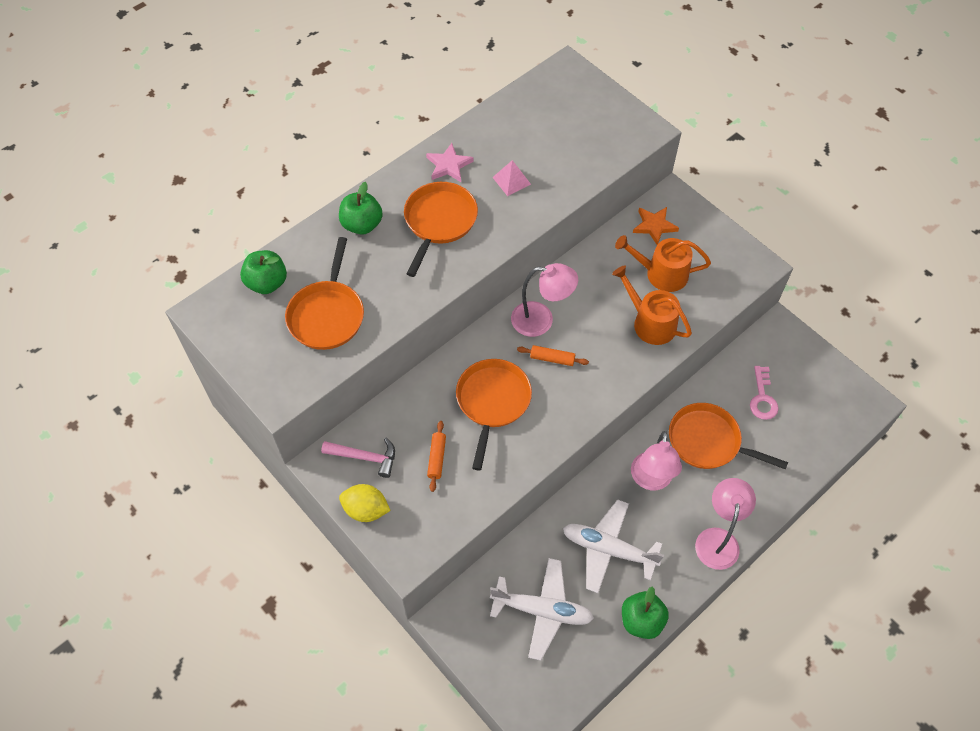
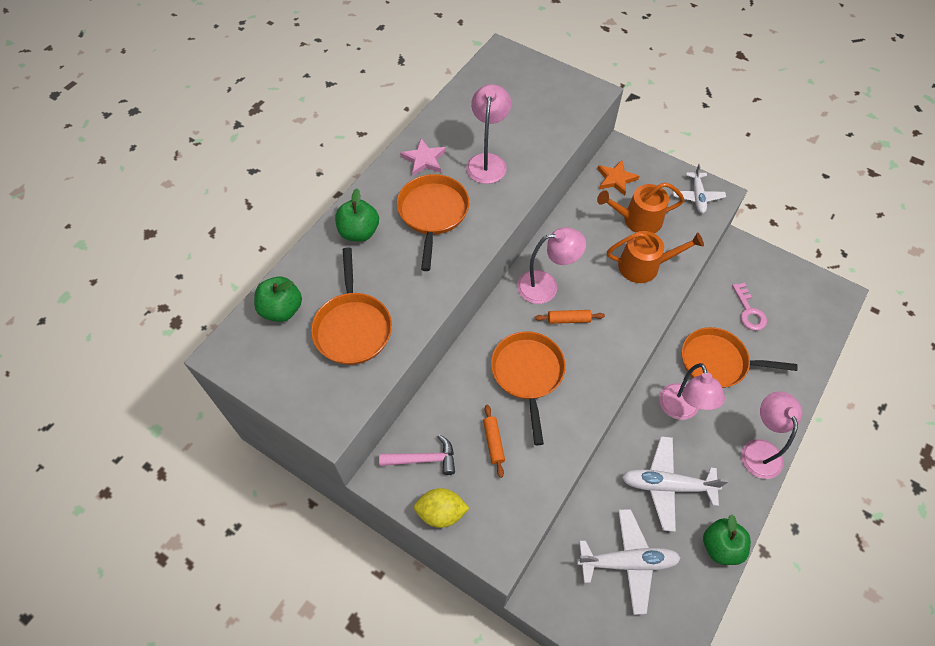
camera: 15 degrees left, 0 degrees up
pink pyramid [492,160,531,196] -> pink lamp [466,84,511,184]
orange watering can [612,265,692,345] -> orange watering can turned 150 degrees clockwise [607,231,704,283]
none -> white plane [673,164,726,214]

